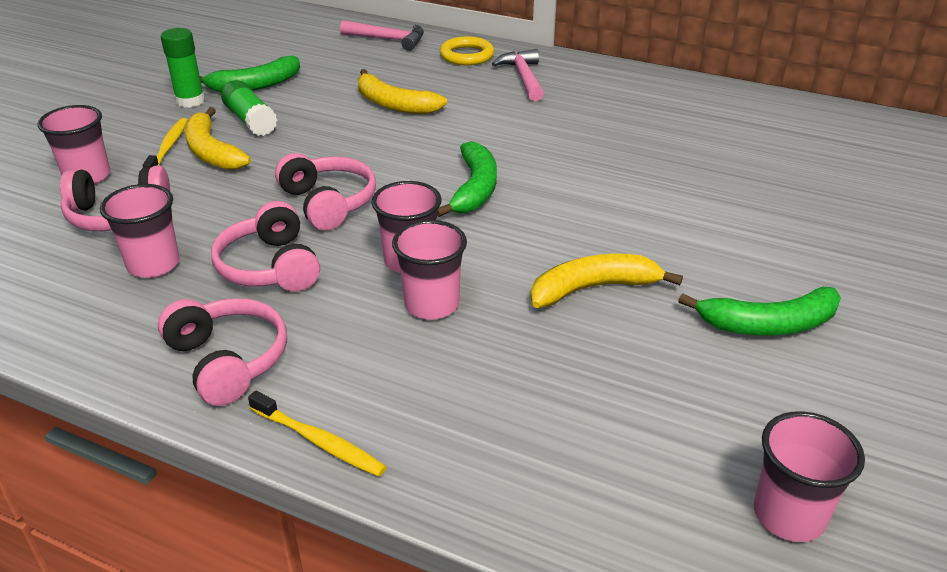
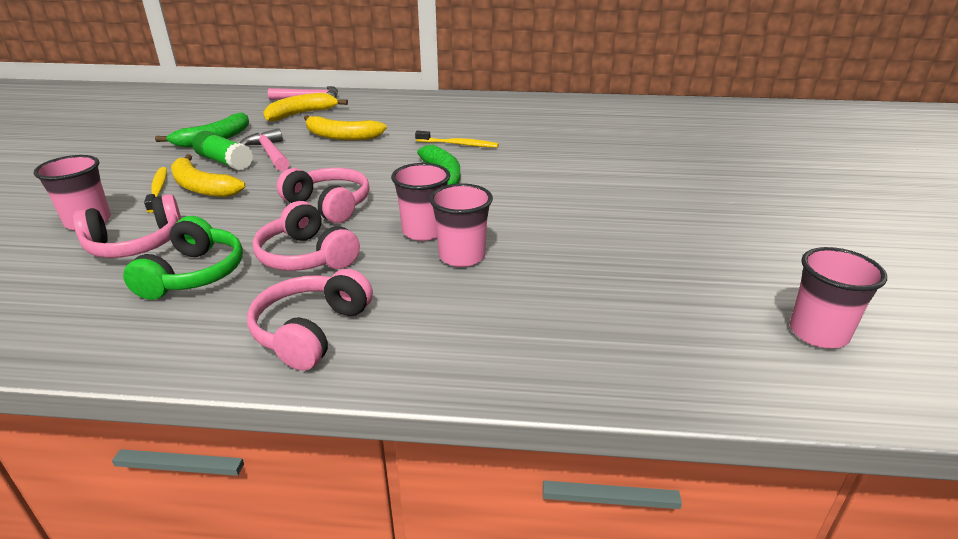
camera: 20 degrees left, 5 degrees down
pink cup [100,184,180,278] -> green headphones [123,216,243,300]
pink headphones [158,298,287,406] -> pink headphones turned 105 degrees counterclockwise [247,269,373,371]
green glue stick [161,28,205,108] -> none
yellow toothbrush [248,391,386,476] -> yellow toothbrush moved to [415,131,499,148]
yellow ring [440,36,494,65] -> none
pink hammer [492,49,544,101] -> pink hammer moved to [240,128,289,171]
yellow banana [531,254,683,308] -> yellow banana moved to [263,93,348,122]
green banana [678,287,841,336] -> none

